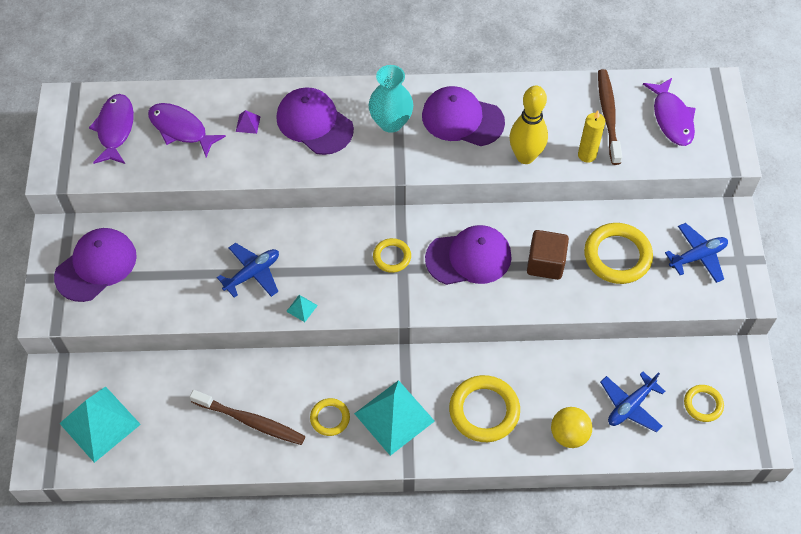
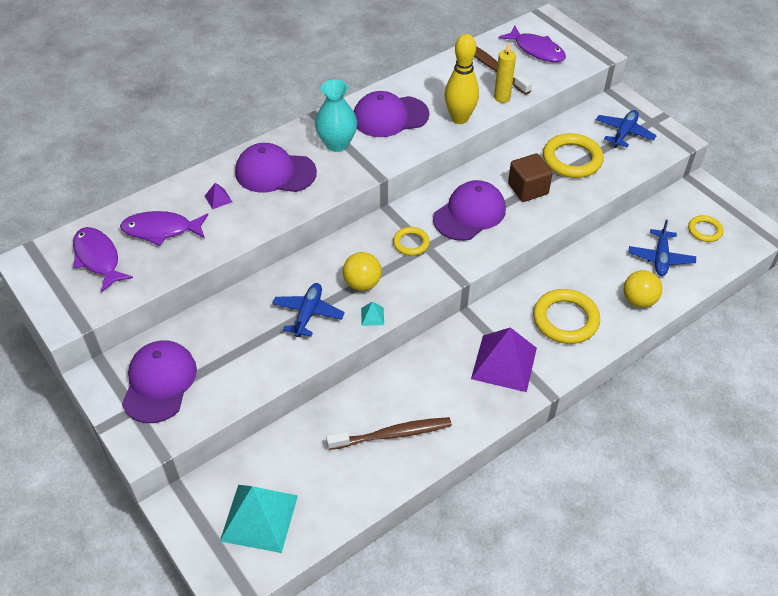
camera: 35 degrees left, 10 degrees down
yellow ring [310,398,350,436] -> none
turquoise pyramid [354,380,435,456] -> purple pyramid [471,327,537,392]
none -> yellow ball [343,252,382,291]

